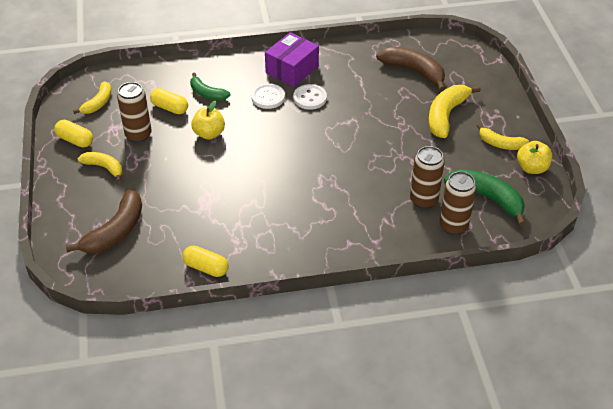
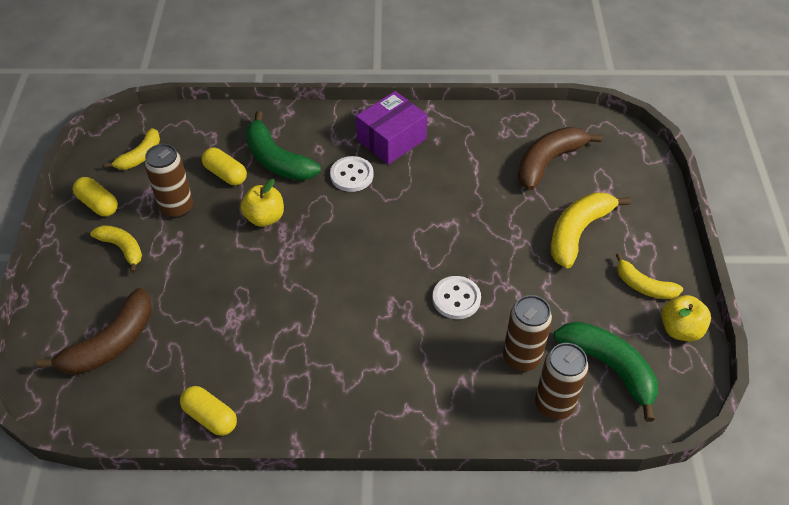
camera: 10 degrees right, 5 degrees up
green banana [190,73,230,101] -> green banana [245,111,321,181], size x1.62
white button [293,84,327,110] -> white button moved to [432,276,481,319]
brown banana [376,47,445,91] -> brown banana turned 90 degrees counterclockwise [517,127,602,190]

